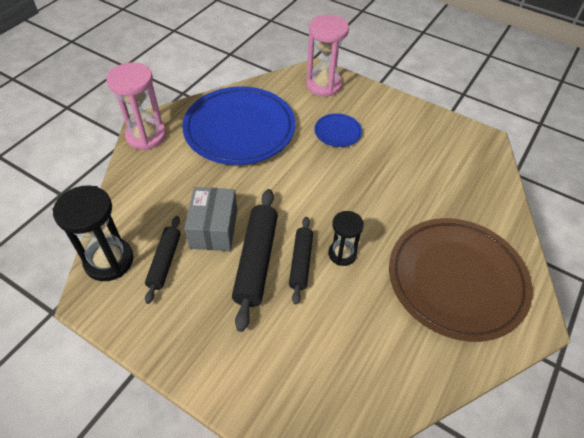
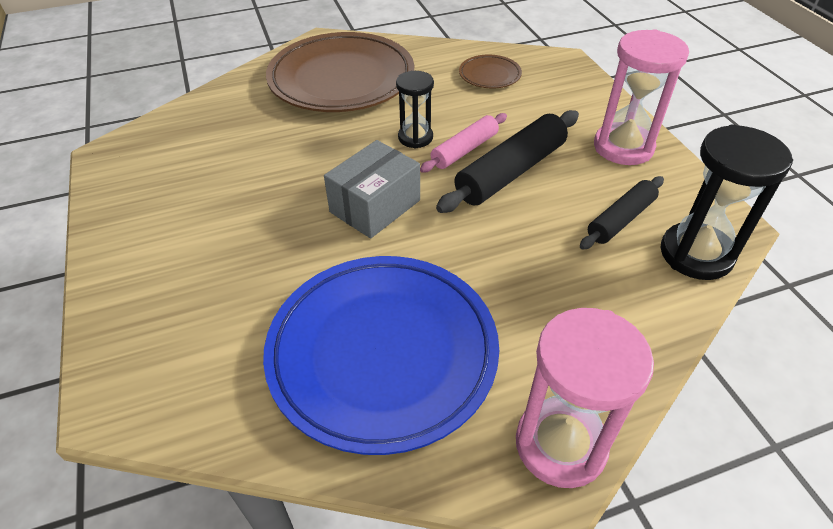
camera: 140 degrees left, 5 degrees down
grey box [184,187,237,251] -> grey box moved to [324,140,420,239]
black rolling pin [289,217,313,304] -> pink rolling pin [420,113,507,173]
pink hourglass [306,15,349,96] -> pink hourglass moved to [594,29,689,165]
blue plate [314,113,362,147] -> none
none -> brown plate [459,55,522,88]

